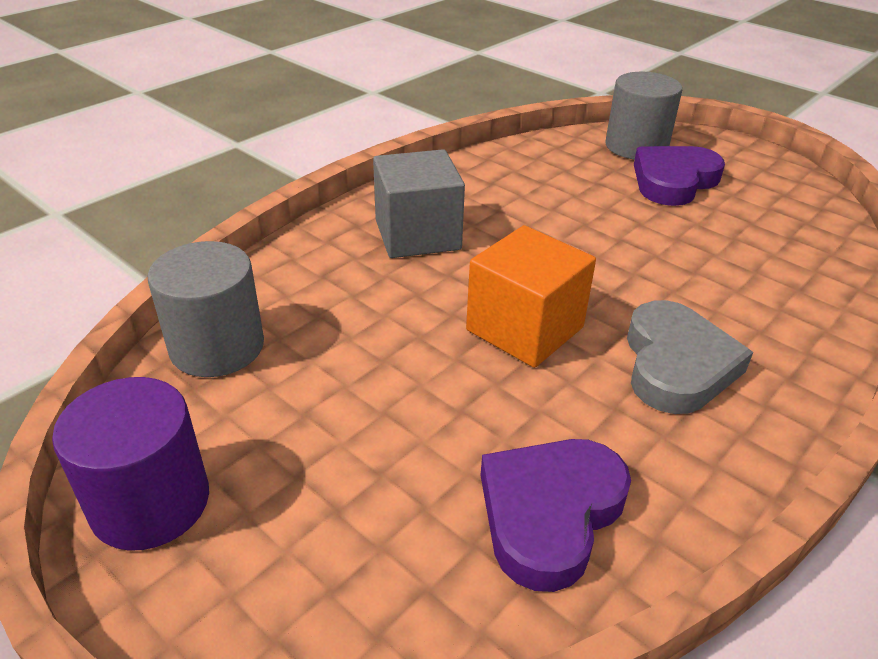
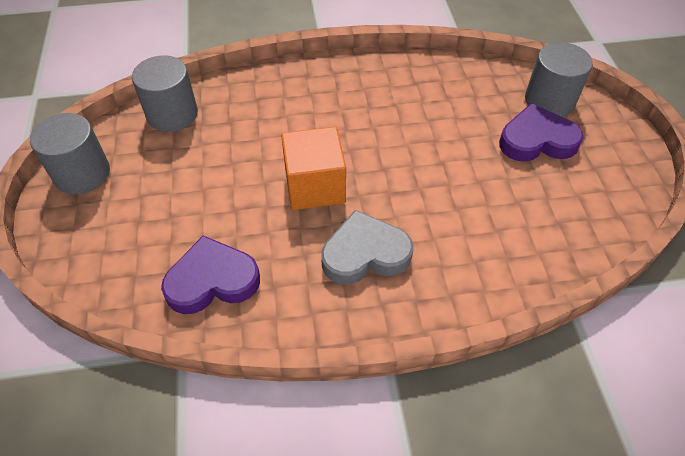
camera: 40 degrees right, 15 degrees up
purple cylinder [52,377,209,551] -> grey cylinder [30,113,110,195]
grey cube [373,149,465,258] -> none
grey heart [627,300,753,414] -> grey heart turned 150 degrees counterclockwise [321,210,413,284]

